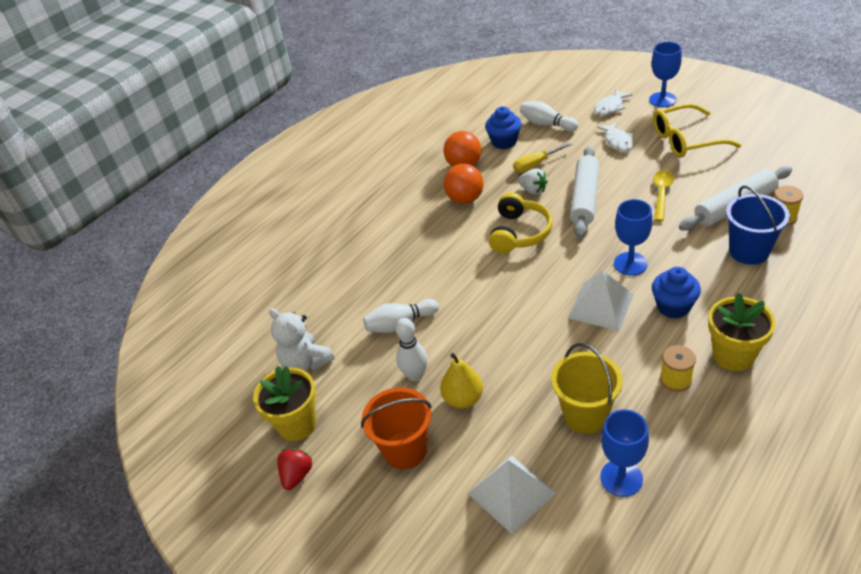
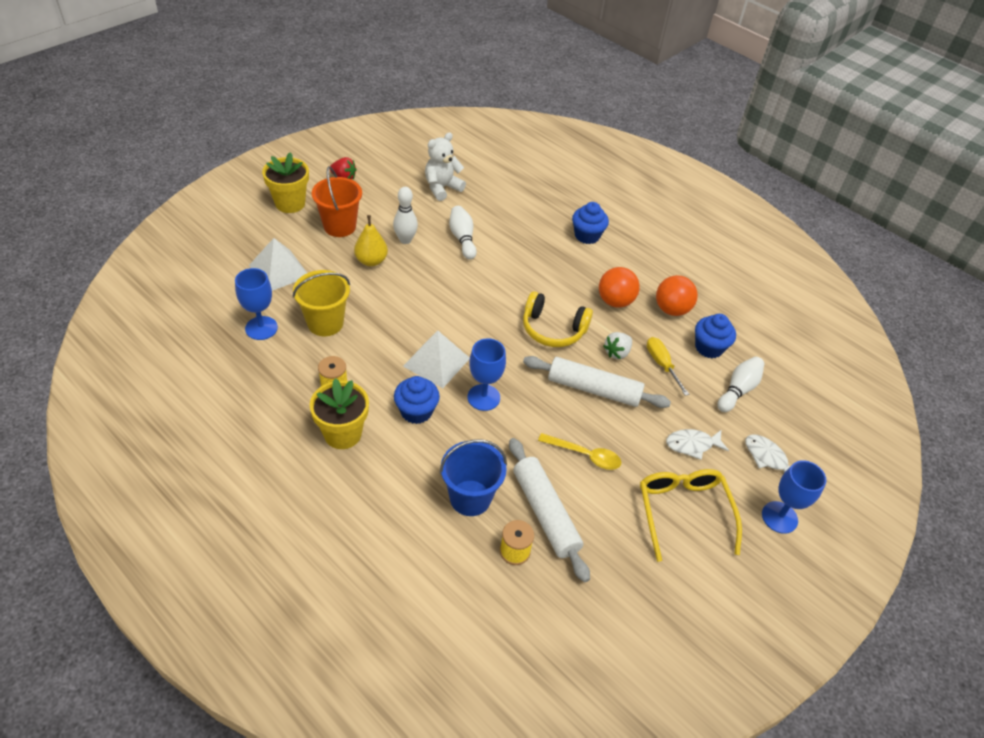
camera: 85 degrees right, 5 degrees up
yellow flower pot [253,366,317,441] -> yellow flower pot moved to [262,152,309,213]
none -> blue cupcake [572,202,609,244]

